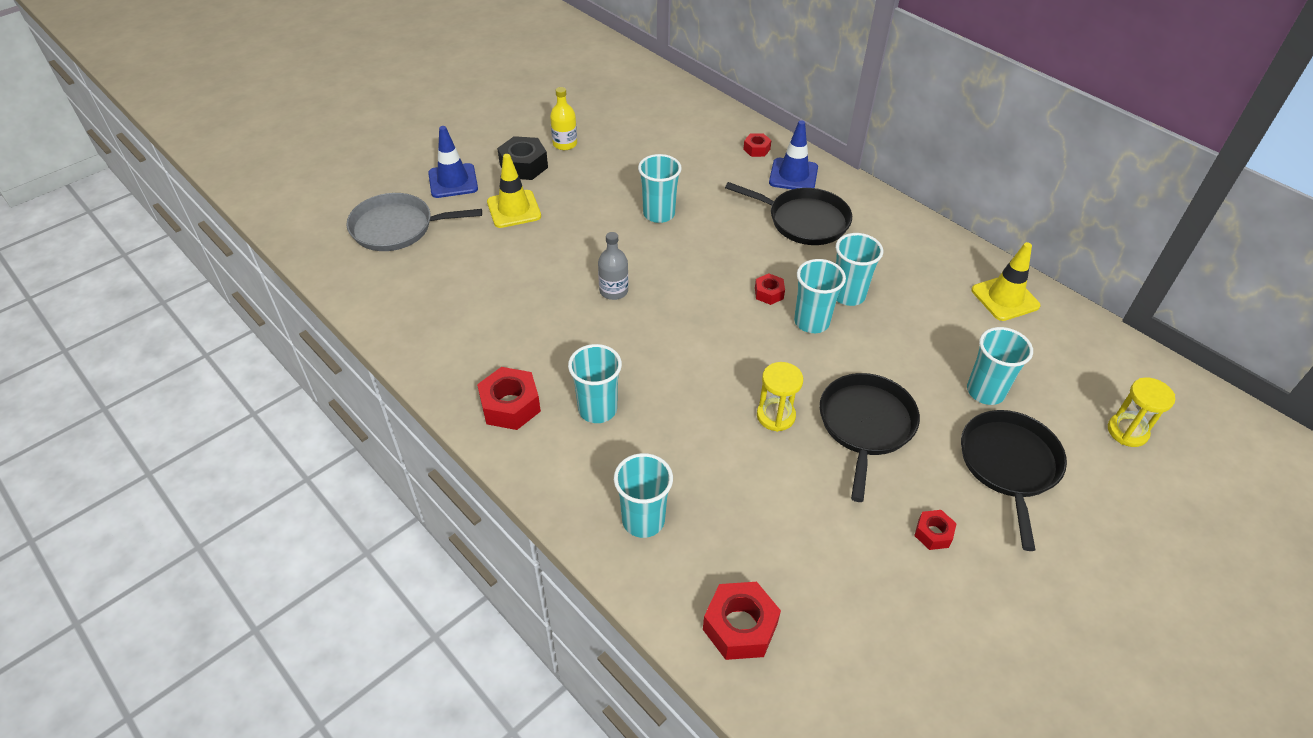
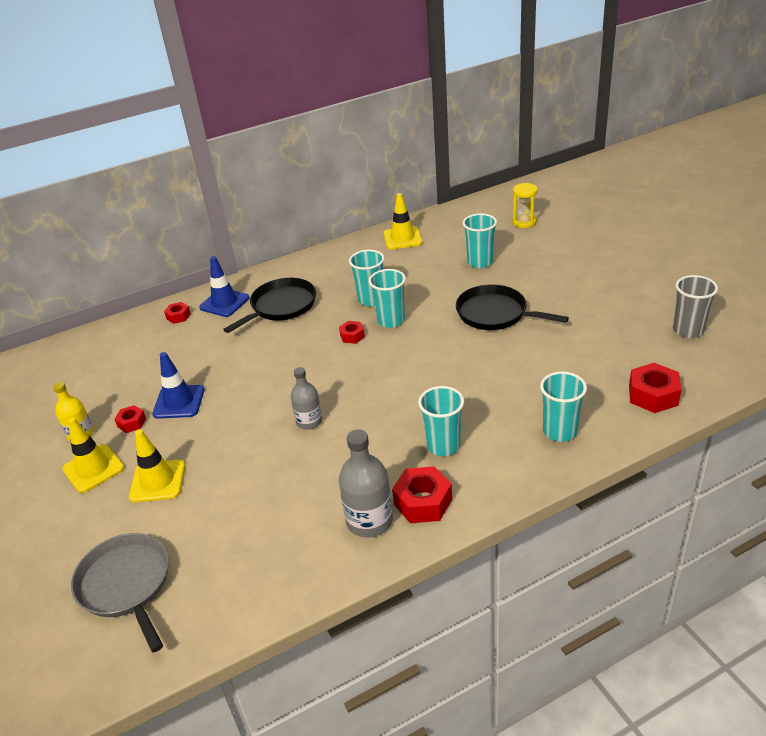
camera: 70 degrees left, 10 degrees down
grey pan [346,193,482,251] -> grey pan turned 135 degrees clockwise [71,533,169,653]
blue traffic cone [428,126,478,198] -> blue traffic cone moved to [152,352,204,419]
black nut [497,136,548,180] -> yellow traffic cone [62,418,124,493]
turquoise cup [638,154,682,223] -> none
yellow hourglass [757,362,803,432] -> none
red nut [914,510,957,550] -> red nut moved to [114,405,146,433]
black pan [961,410,1067,551] -> none
none -> grey bottle [339,430,393,538]
none -> grey cup [673,275,718,338]

